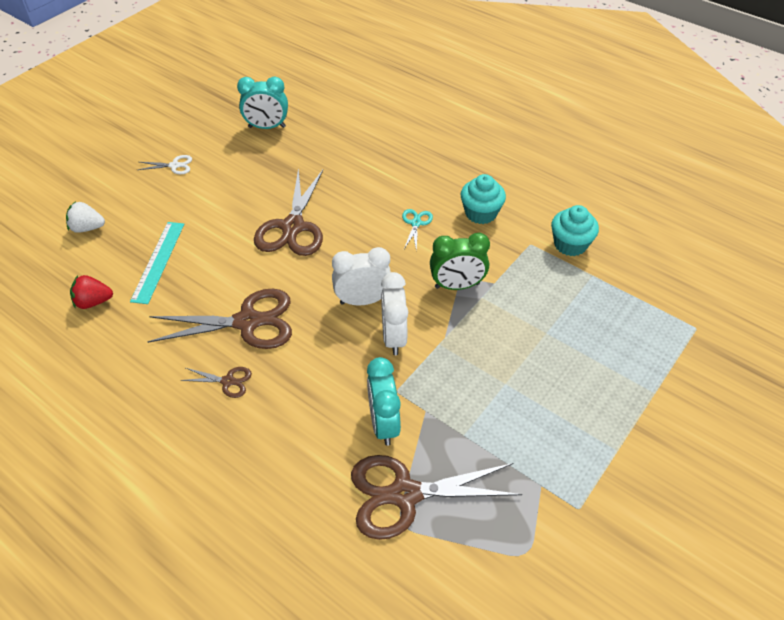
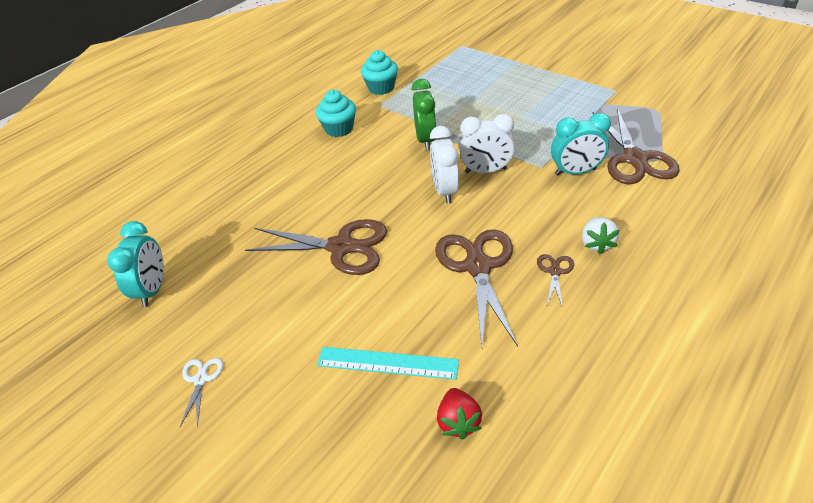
camera: 85 degrees left, 5 degrees down
white strawberry [66,201,105,233] -> white strawberry moved to [582,217,620,254]
turquoise scissors [402,209,433,252] -> none

